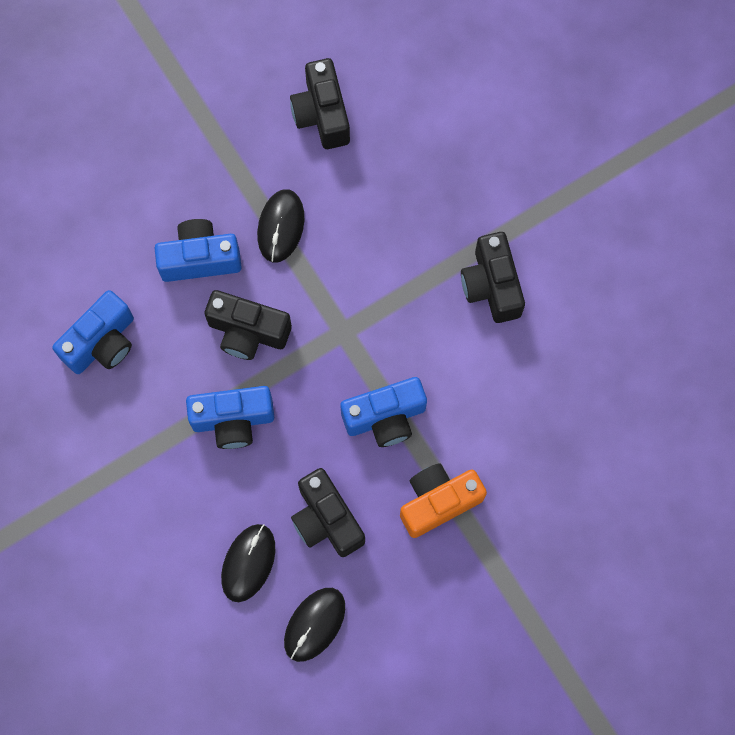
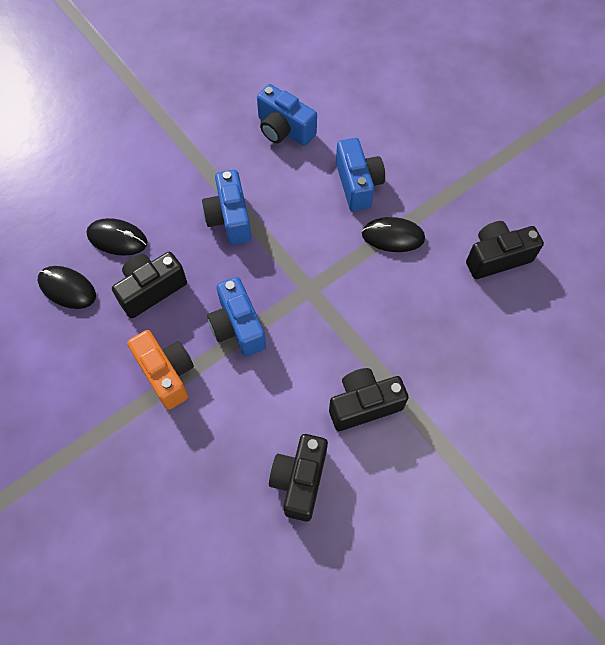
camera: 85 degrees right, 10 degrees down
black camera [204,290,292,360] -> black camera moved to [269,434,328,522]

